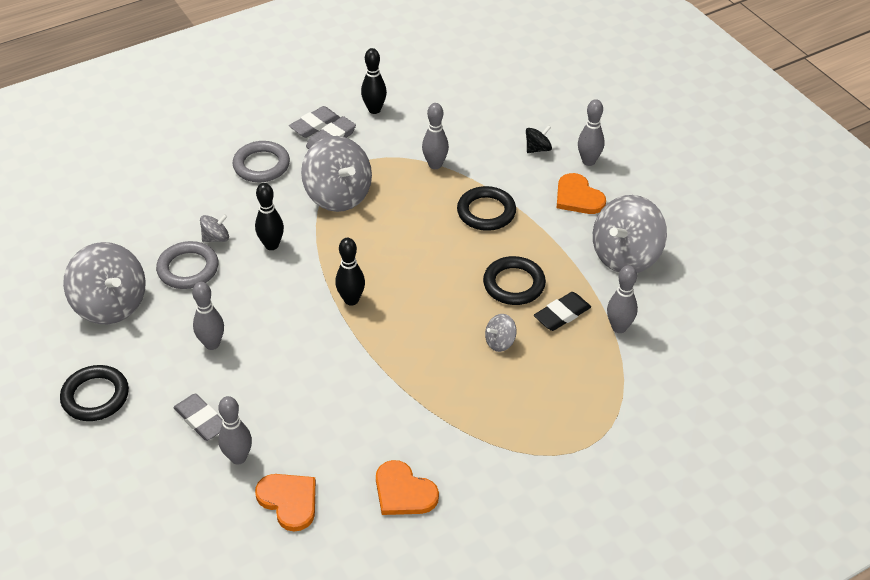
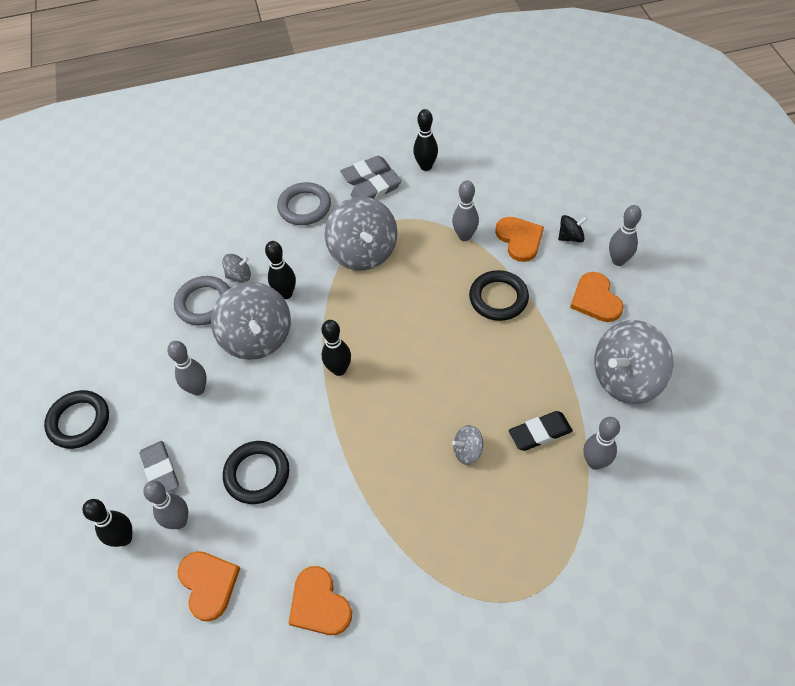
camera: 20 degrees right, 10 degrees up
grey spinning top [63,242,146,324] -> grey spinning top moved to [211,282,291,360]
black ring [483,256,546,305] -> black ring moved to [223,441,289,504]
none -> black bowling pin [82,499,132,547]
none -> orange heart [495,217,544,262]

